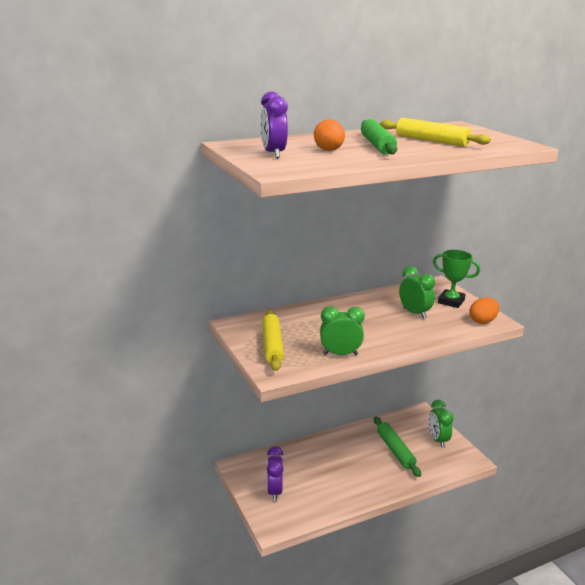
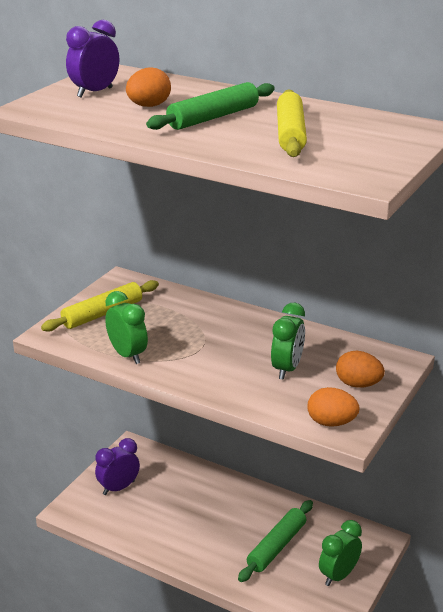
camera: 55 degrees right, 5 degrees up
green trophy [433,250,480,308] -> orange egg [336,351,385,388]

